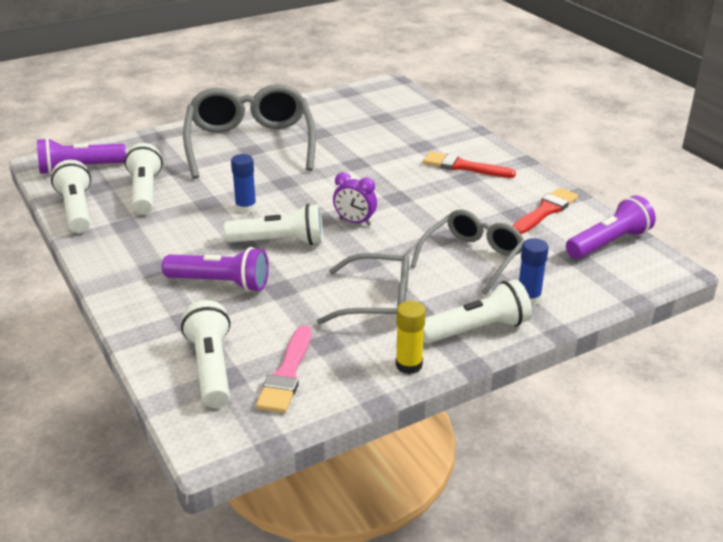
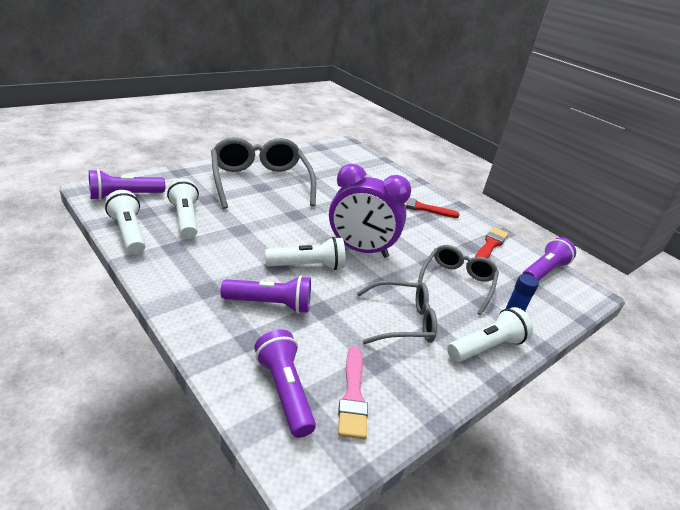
camera: 15 degrees left, 0 degrees up
white flashlight [181,300,230,408] -> purple flashlight [254,330,316,438]
blue glue stick [231,154,257,214] -> none
purple clock [333,172,377,226] -> purple clock [329,164,411,258], size x2.15
yellow glue stick [396,301,426,374] -> none

